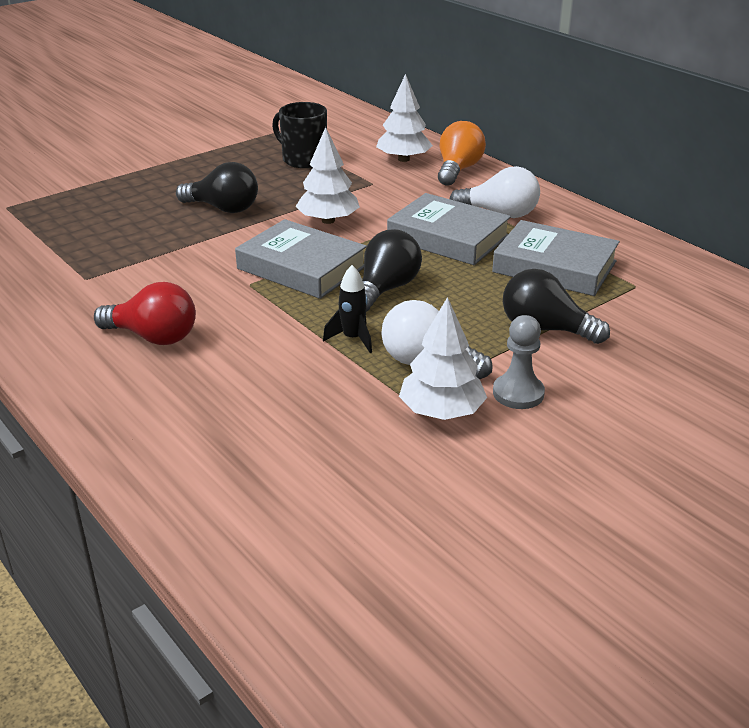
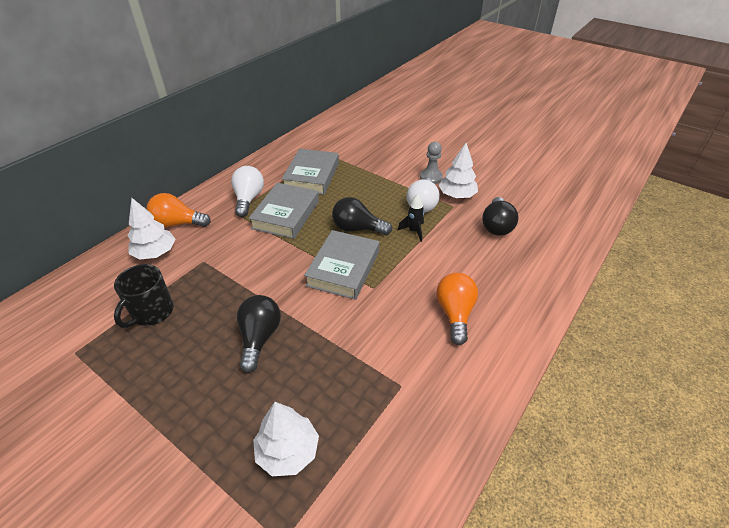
camera: 105 degrees left, 10 degrees up
red light bulb [94,282,196,345] -> orange light bulb [437,273,478,345]
white tree [295,127,360,224] -> white tree moved to [253,402,319,476]
black light bulb [503,269,610,344] -> black light bulb moved to [482,197,518,236]

